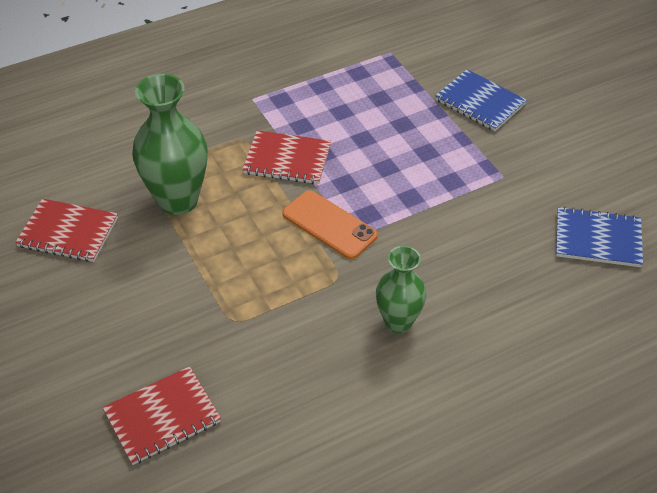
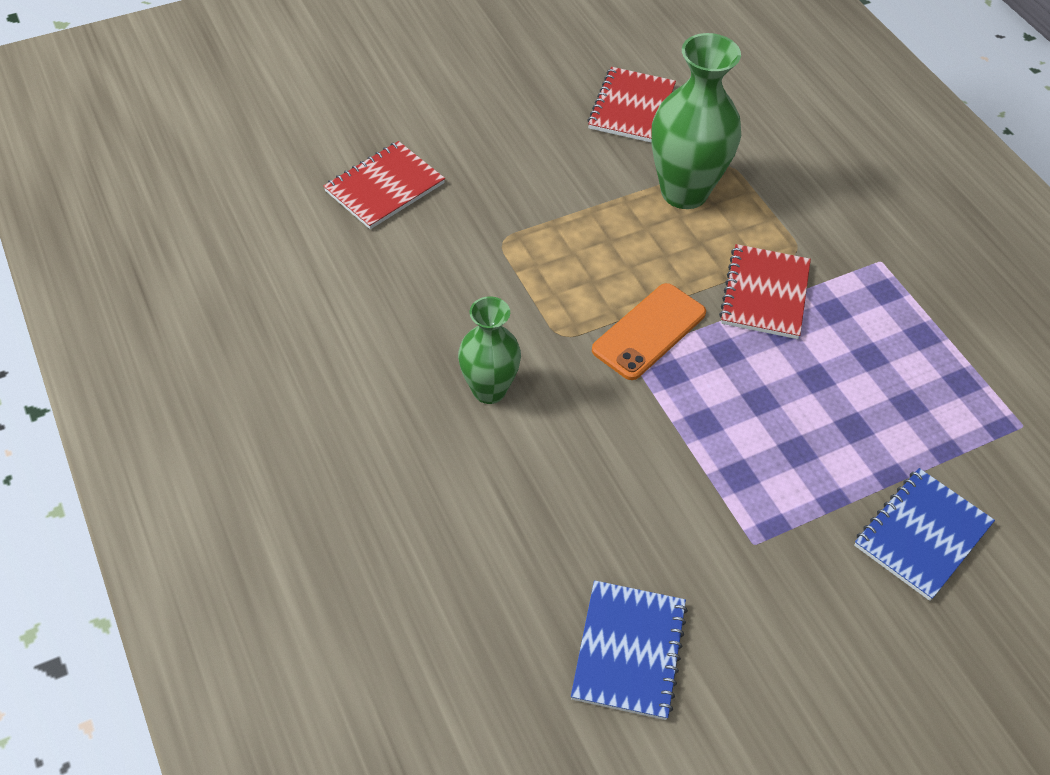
camera: 90 degrees right, 5 degrees up
red notebook [102,366,221,465] -> red notebook turned 75 degrees clockwise [323,141,445,229]

